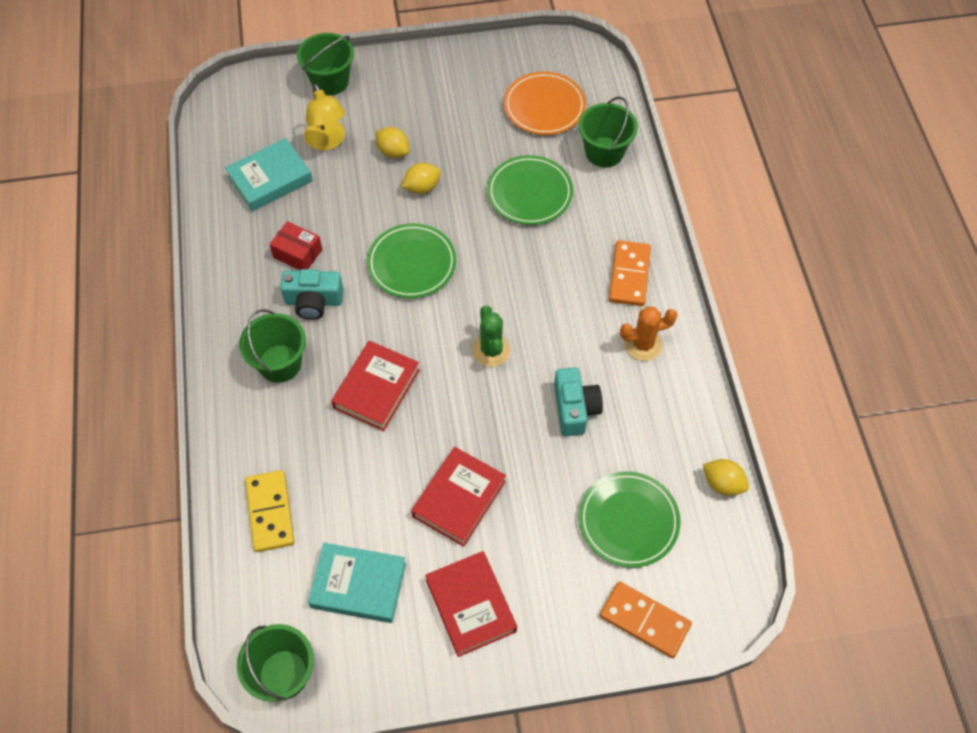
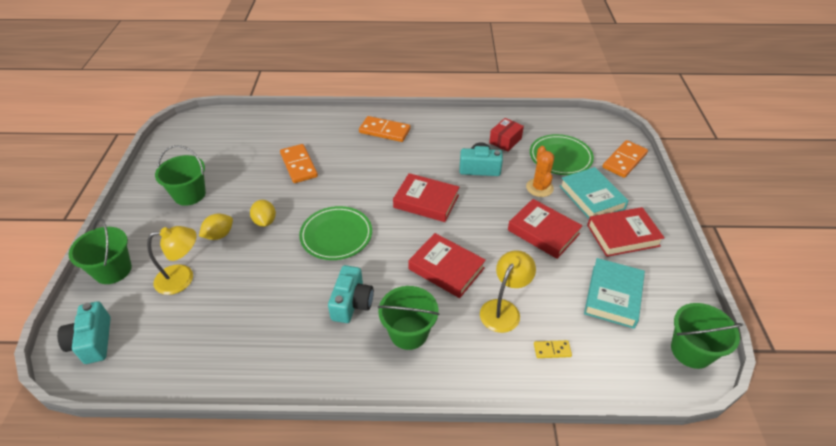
camera: 80 degrees left, 15 degrees down
turquoise book [225,138,313,211] -> turquoise book moved to [560,167,629,218]
yellow domino [245,470,295,552] -> yellow domino [534,340,572,358], size x0.52
red box [269,221,322,270] -> red box moved to [489,118,524,152]
green cactus [472,305,510,367] -> red book [393,173,459,222]
green plate [487,155,573,225] -> orange domino [280,144,318,183]
orange plate [504,72,586,135] -> none
green bucket [579,97,638,168] -> green bucket moved to [155,145,206,206]
orange cactus [620,306,677,361] -> orange cactus moved to [526,146,554,197]
yellow lemon [703,459,749,496] -> none
none -> turquoise camera [57,301,111,364]
none -> yellow lamp [480,250,536,333]

